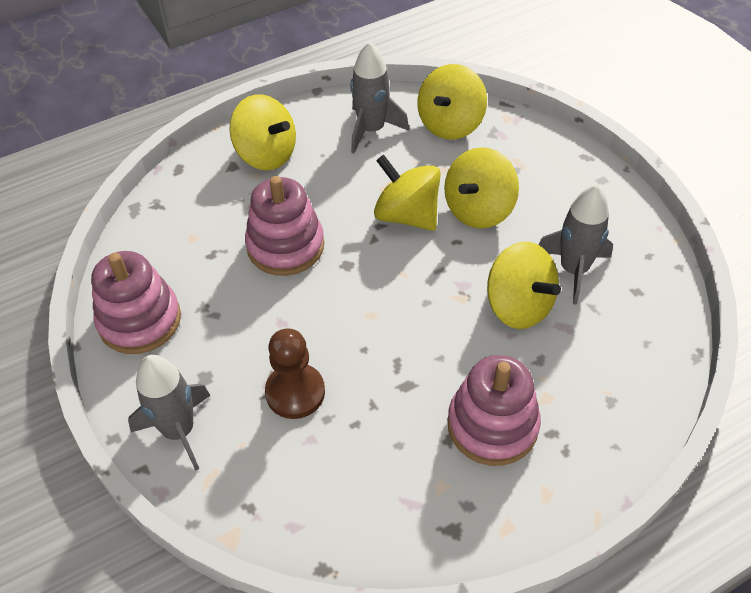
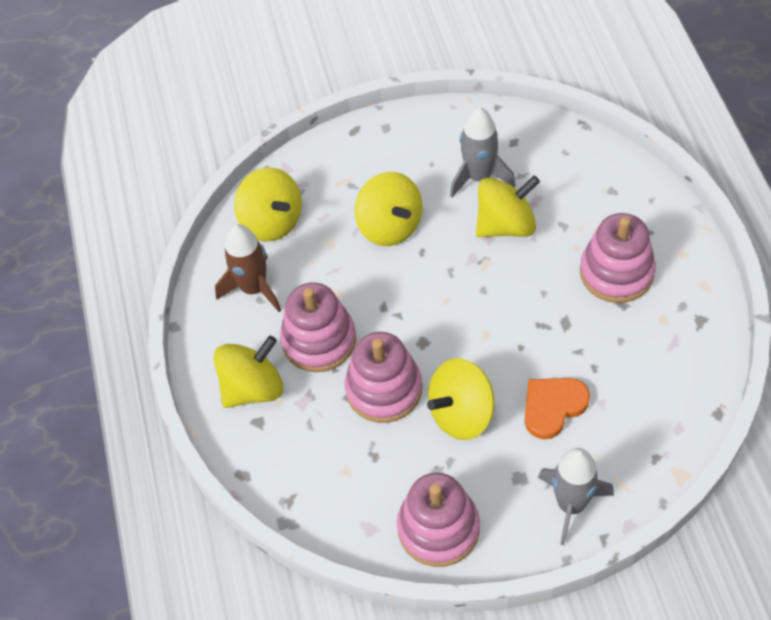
camera: 70 degrees left, 5 degrees up
brown pawn [265,328,325,419] -> orange heart [525,378,590,439]
grey rocket [350,42,409,154] -> brown rocket [215,224,281,312]
yellow spinning top [374,155,441,231] -> yellow spinning top moved to [427,358,495,440]
none -> pink stacking toy [280,283,356,372]

